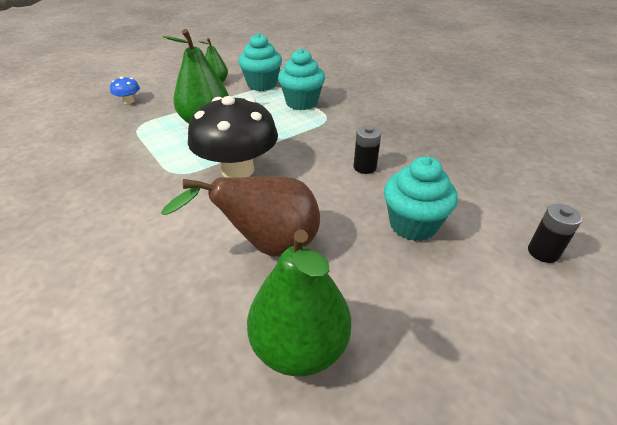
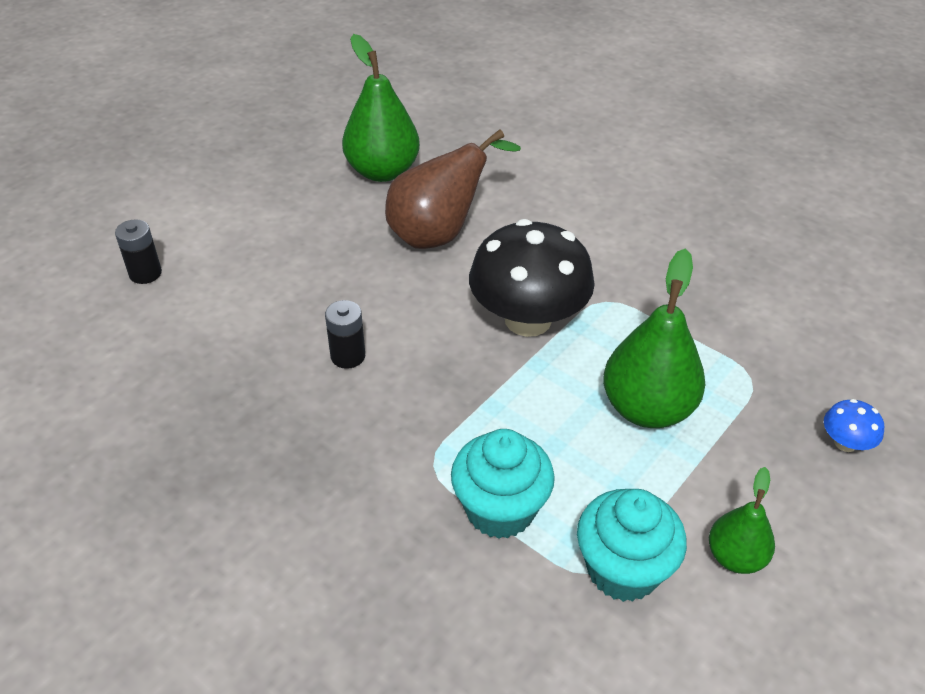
camera: 165 degrees right, 5 degrees up
turquoise cupcake [384,156,458,241] -> none

